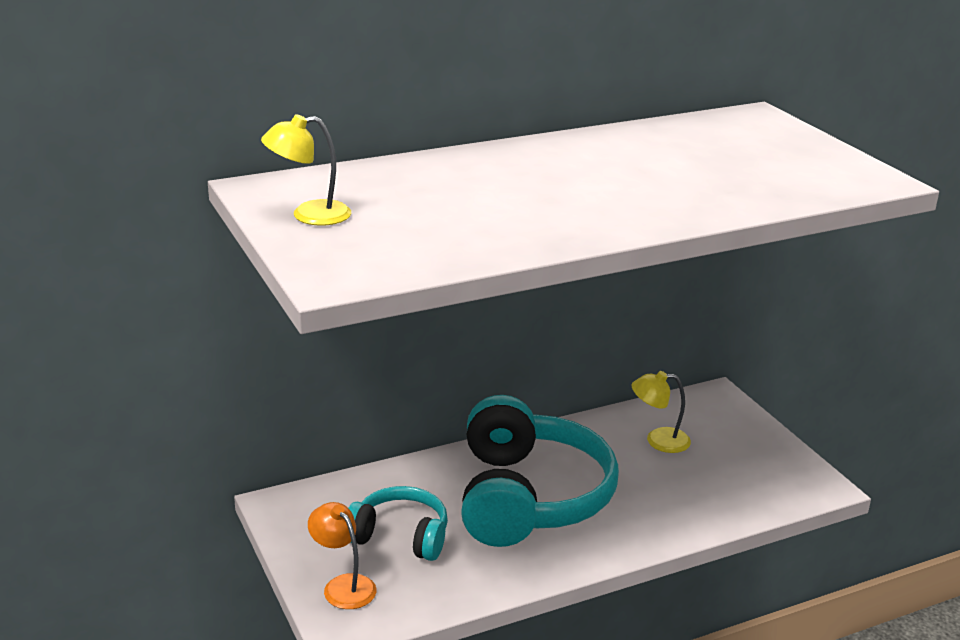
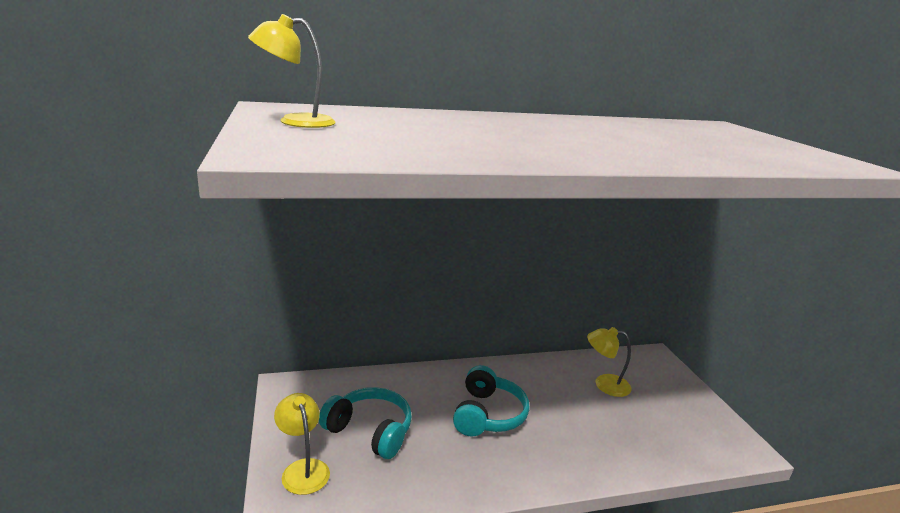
camera: 10 degrees right, 5 degrees down
orange lamp [308,502,377,609] -> yellow lamp [274,393,330,495]
turquoise headphones [461,395,619,547] -> turquoise headphones [453,365,530,436], size x0.54

